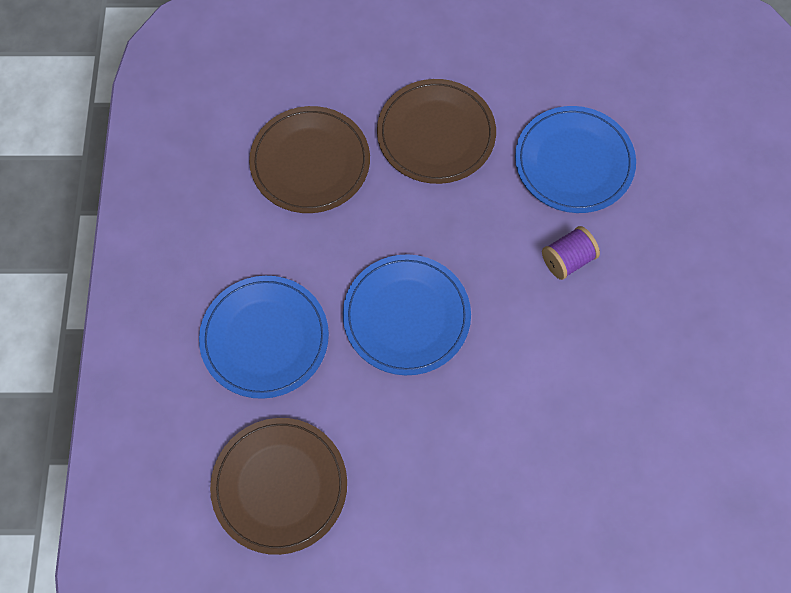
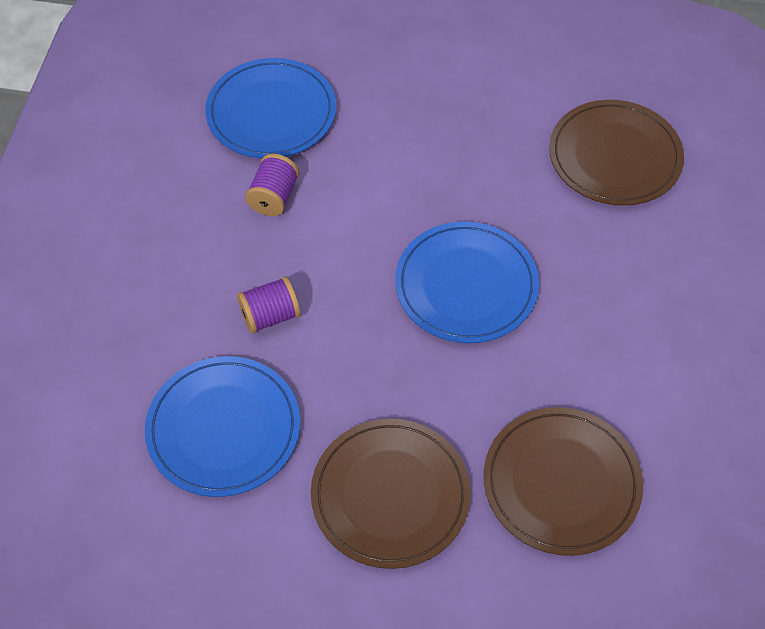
camera: 170 degrees left, 10 degrees down
blue plate [199,276,329,399] -> blue plate moved to [205,58,336,158]
none -> purple spool [245,154,299,216]

